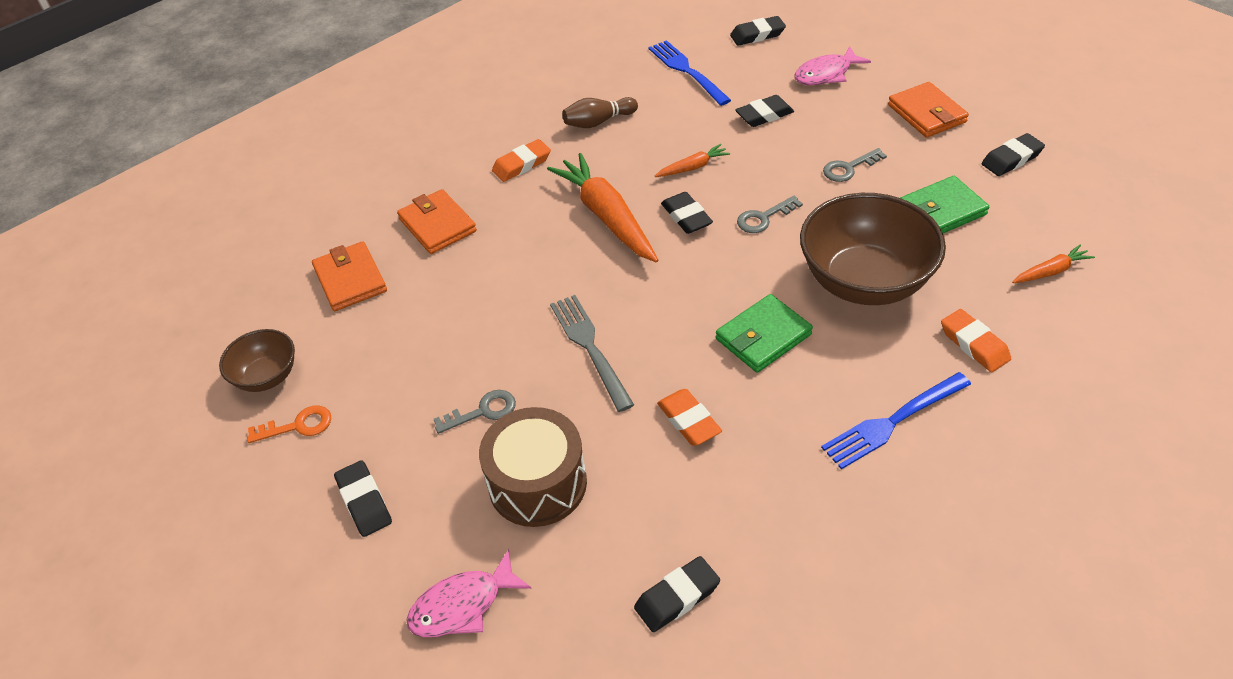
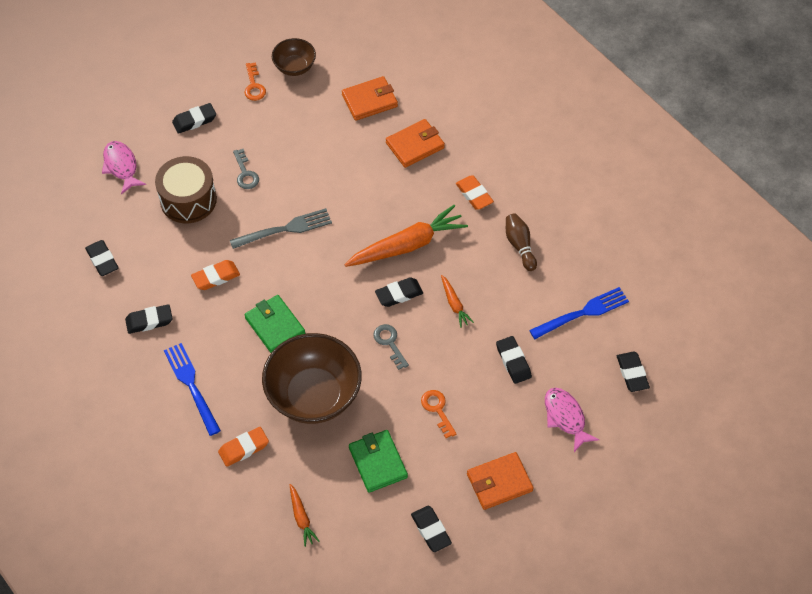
camera: 90 degrees right, 10 degrees up
grey key [823,148,887,182] -> orange key [421,390,457,438]
none -> black eraser [125,304,173,334]

